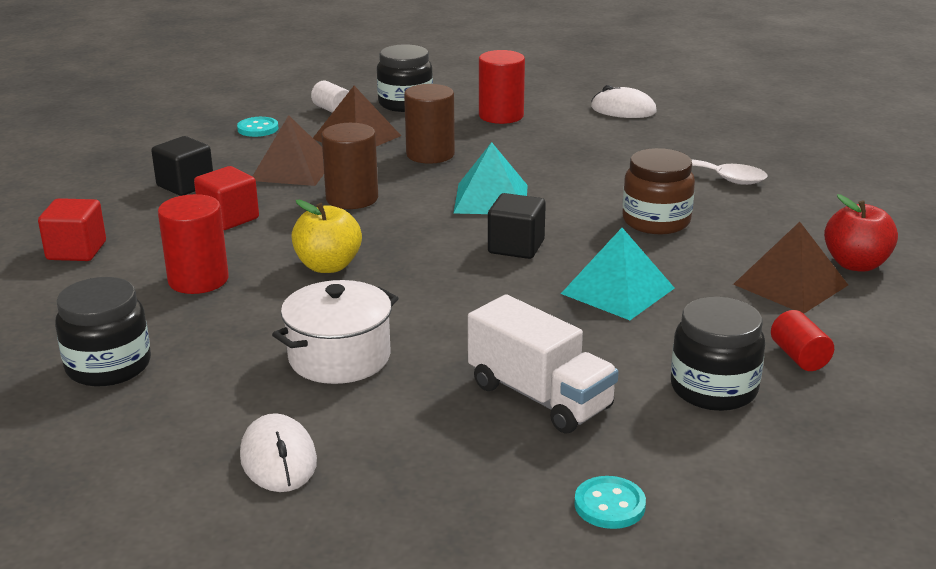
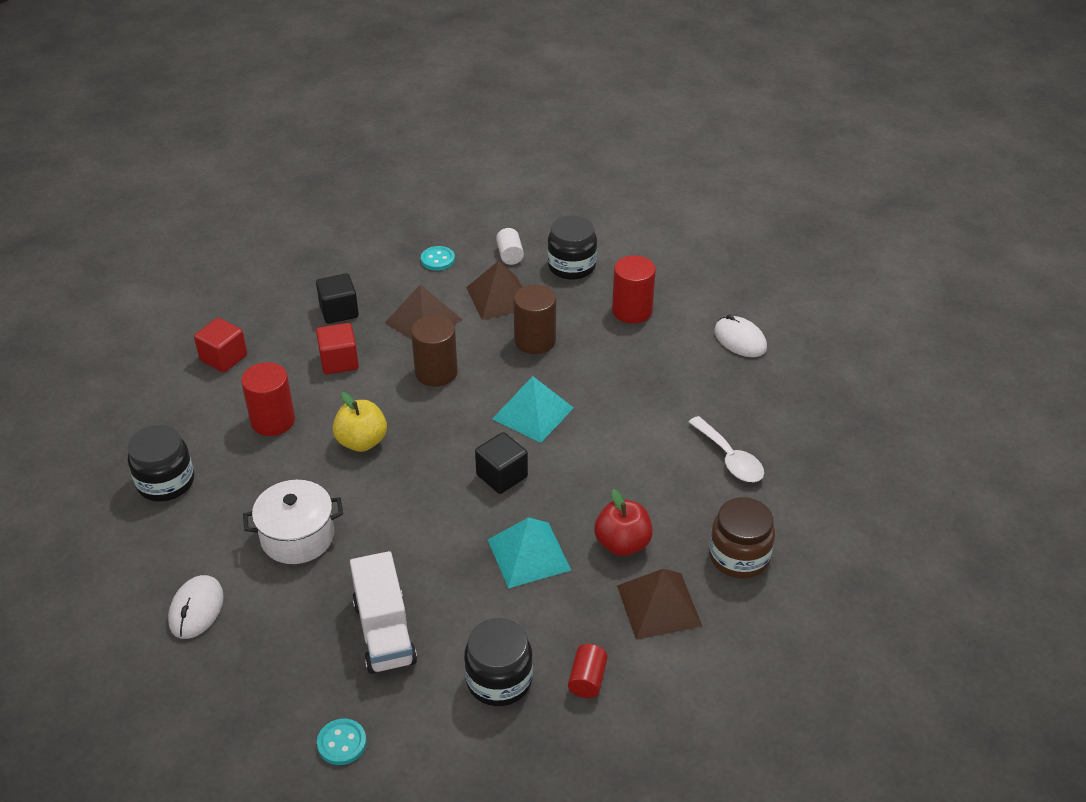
camera: 30 degrees right, 15 degrees up
brown jar [622,148,695,234] -> brown jar moved to [709,497,775,578]
red apple [824,194,898,272] -> red apple moved to [594,489,653,556]

